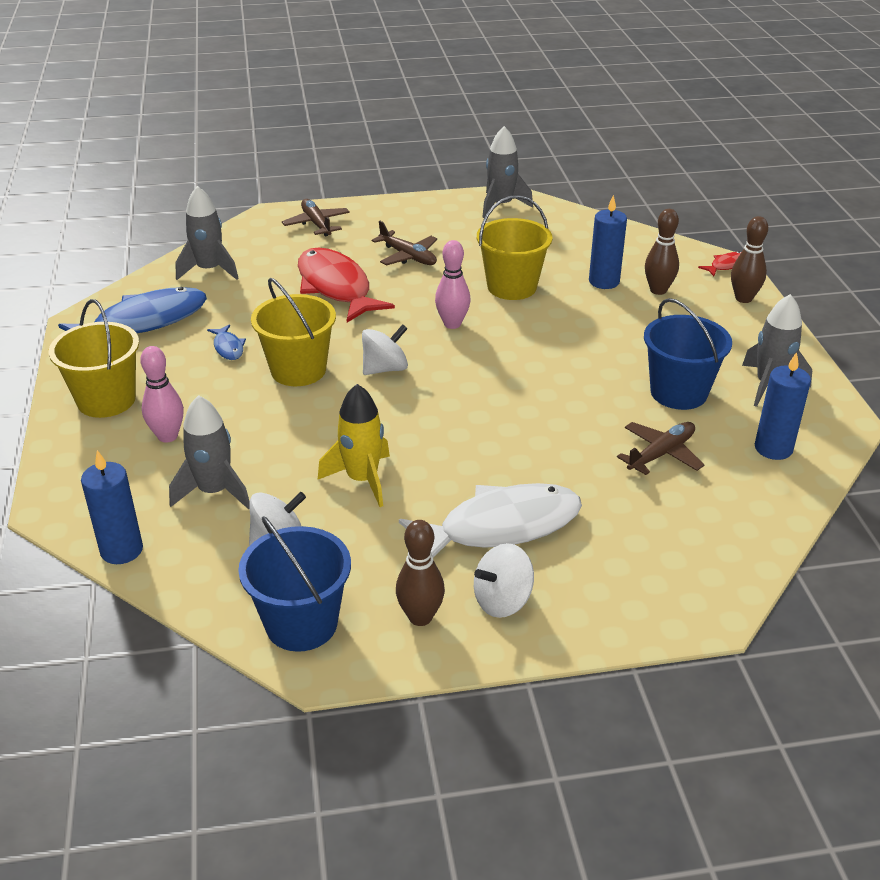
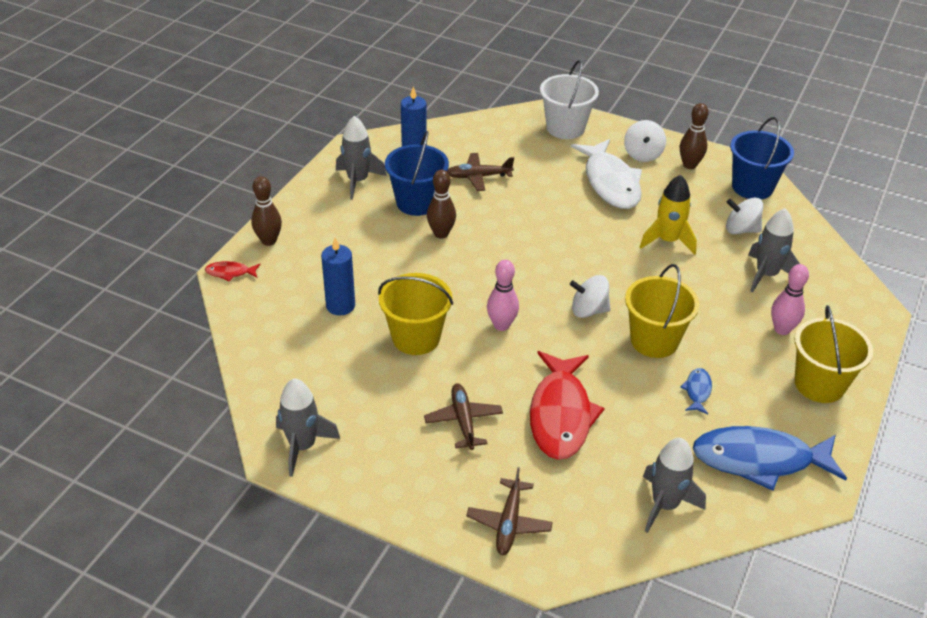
camera: 145 degrees left, 5 degrees up
blue candle [81,450,143,564] -> none
white fish [399,483,582,557] -> white fish turned 120 degrees counterclockwise [571,139,642,209]
white spinning top [474,543,534,618] -> white spinning top turned 90 degrees clockwise [624,120,666,162]
brown bowling pin [645,209,679,295] -> brown bowling pin moved to [427,170,456,239]
none -> white bucket [540,60,599,139]

